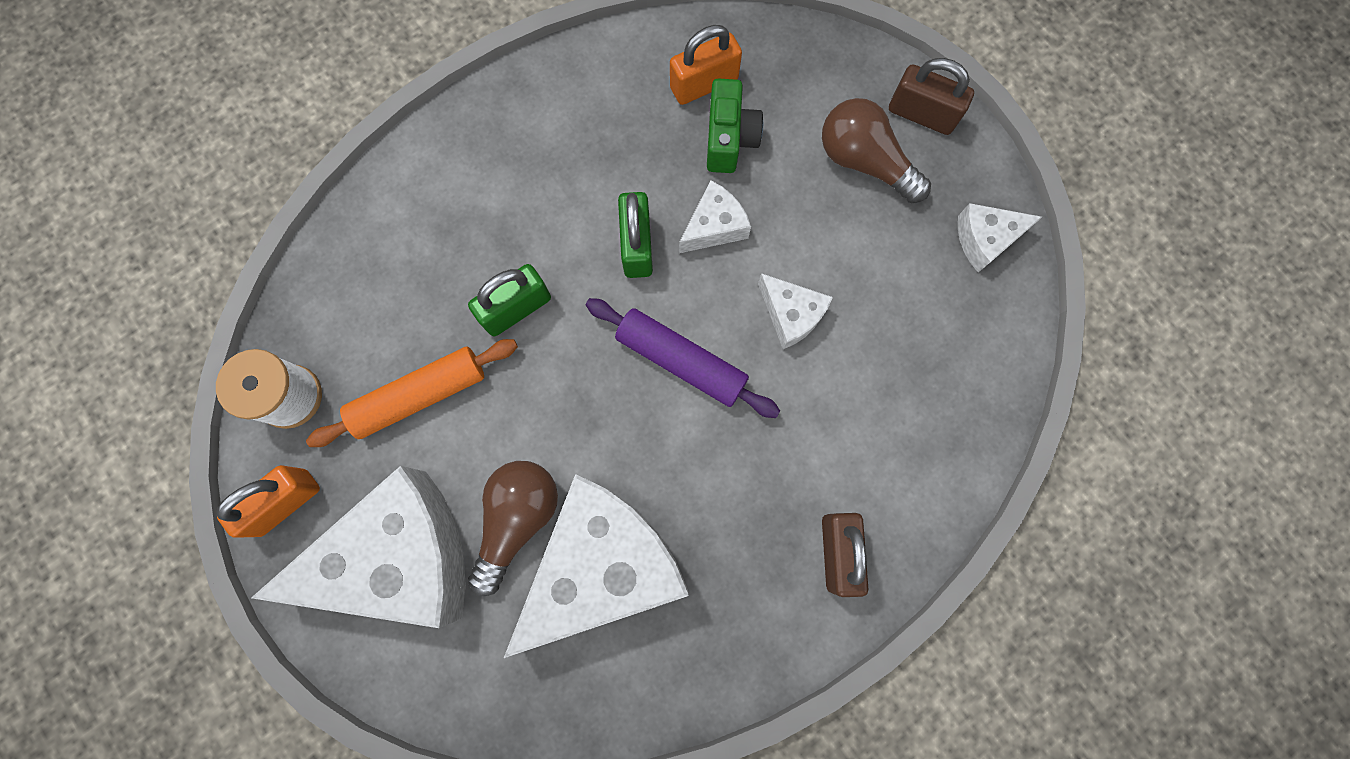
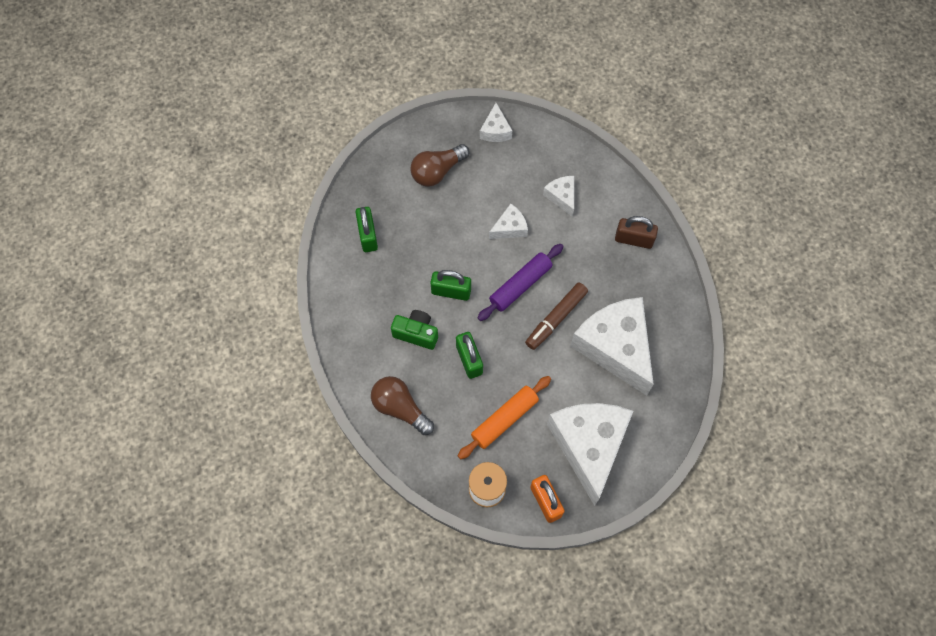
camera: 75 degrees left, 10 degrees down
orange rolling pin [306,339,518,447] -> orange rolling pin turned 60 degrees clockwise [458,376,551,459]
brown light bulb [468,461,558,596] -> brown light bulb moved to [371,376,434,435]
orange padlock [670,25,742,105] -> green padlock [356,207,378,252]
white cheese [679,180,751,253] -> white cheese moved to [543,176,574,217]
green camera [707,79,763,173] -> green camera moved to [391,310,438,350]
brown padlock [889,58,974,135] -> none
none -> brown marker [525,283,588,350]

